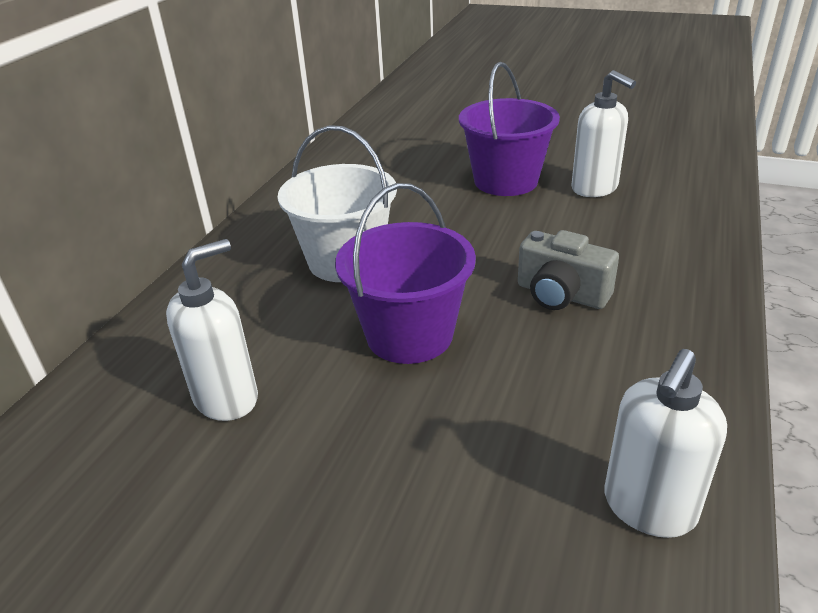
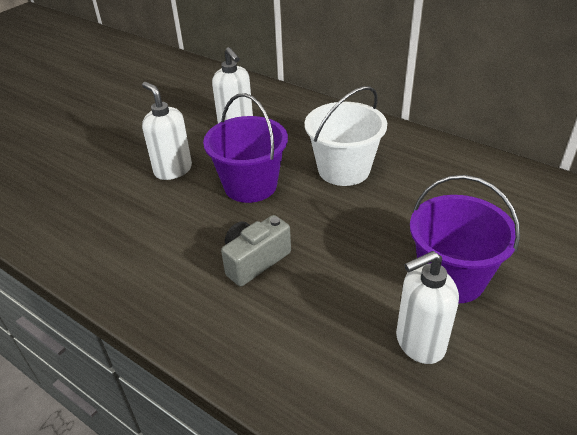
camera: 105 degrees right, 5 degrees up
white soap dispenser [604,349,727,538] -> white soap dispenser moved to [142,82,192,180]

